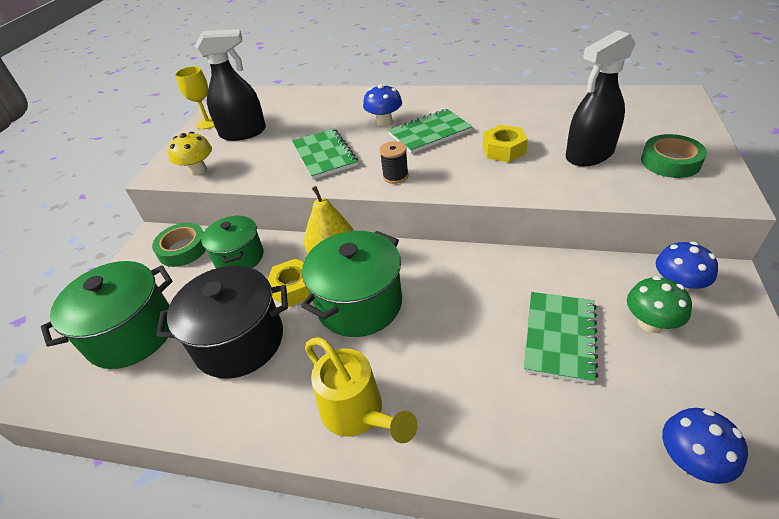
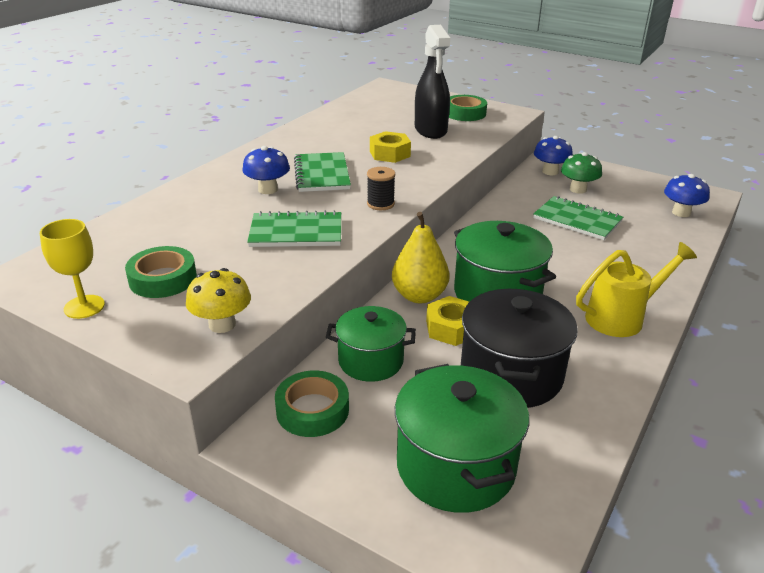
camera: 75 degrees left, 10 degrees down
black spray bottle [195,29,266,141] -> green tape [125,246,197,298]

